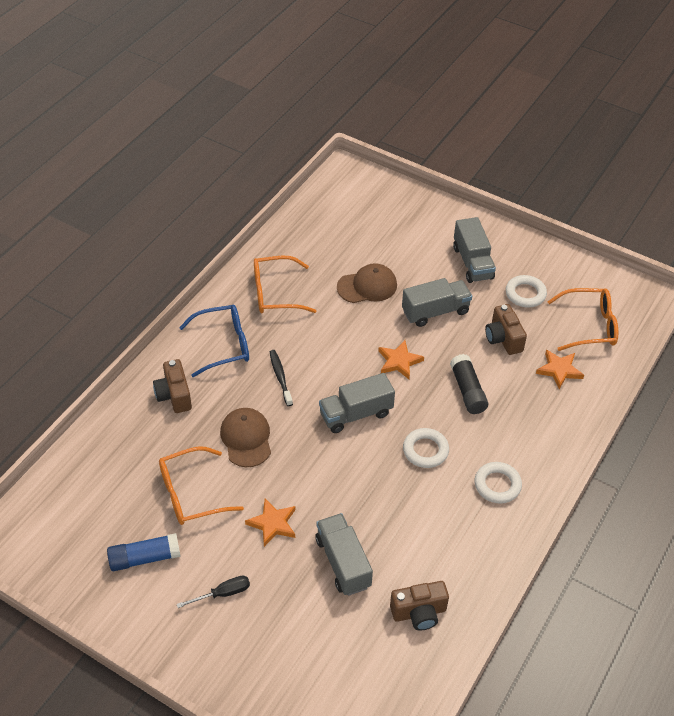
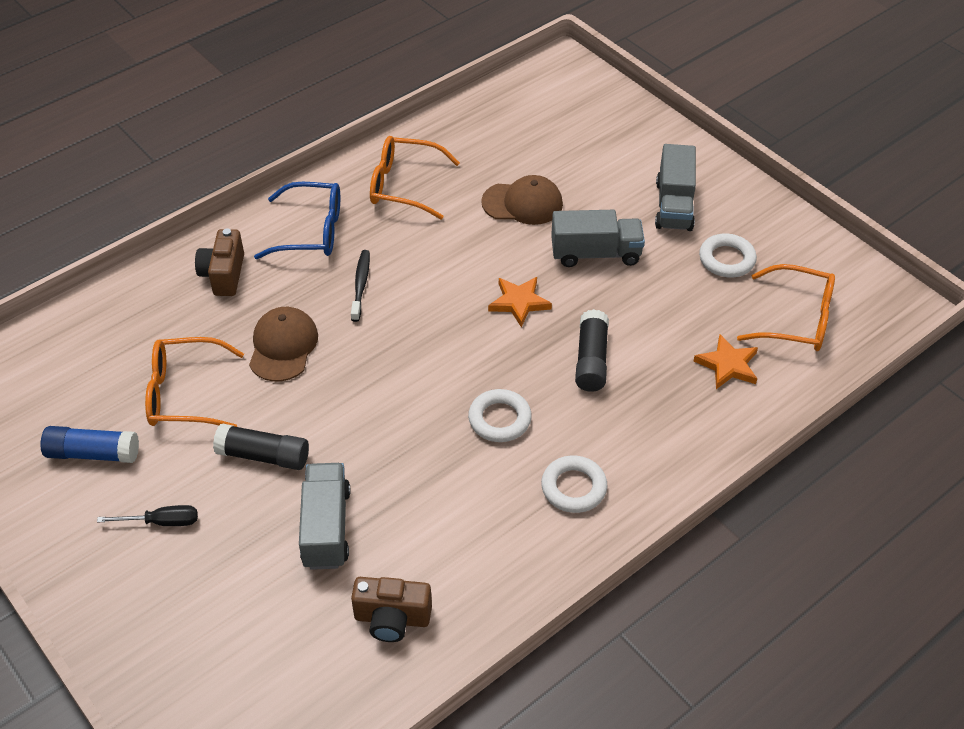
camera: 20 degrees right, 0 degrees up
orange star [245,499,295,547] -> black glue stick [213,423,309,470]
grey truck [319,373,395,433] -> none
brown camera [485,304,527,355] -> none

